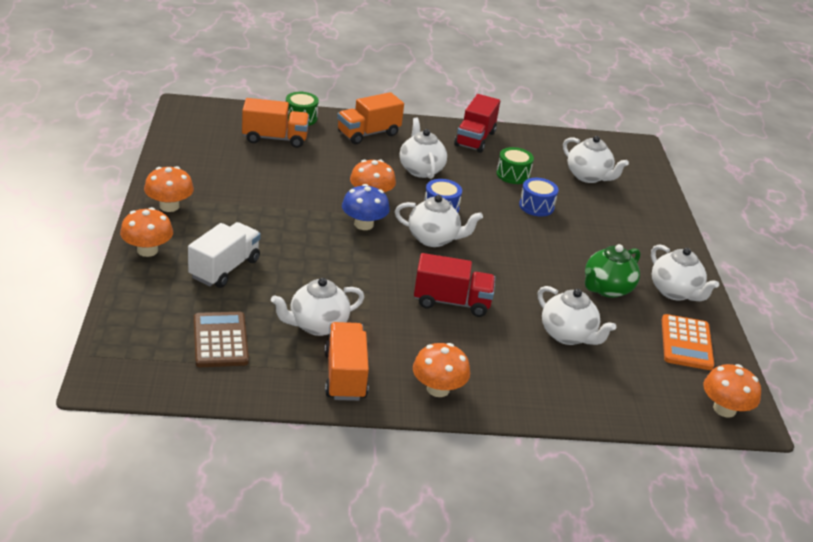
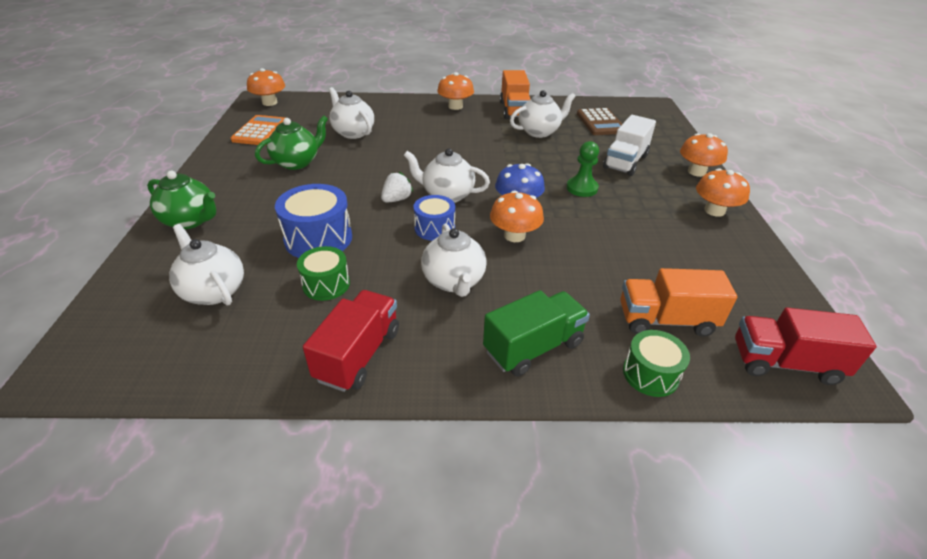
camera: 175 degrees left, 5 degrees up
orange truck [337,92,404,144] -> green truck [483,290,590,376]
red truck [414,253,495,317] -> red truck moved to [735,307,877,385]
blue drum [519,178,559,217] -> blue drum [275,184,352,258], size x1.58
white teapot [651,244,719,301] -> none
none -> green teapot [147,171,216,229]
none -> white strawberry [381,172,413,203]
none -> green pawn [567,141,599,197]

